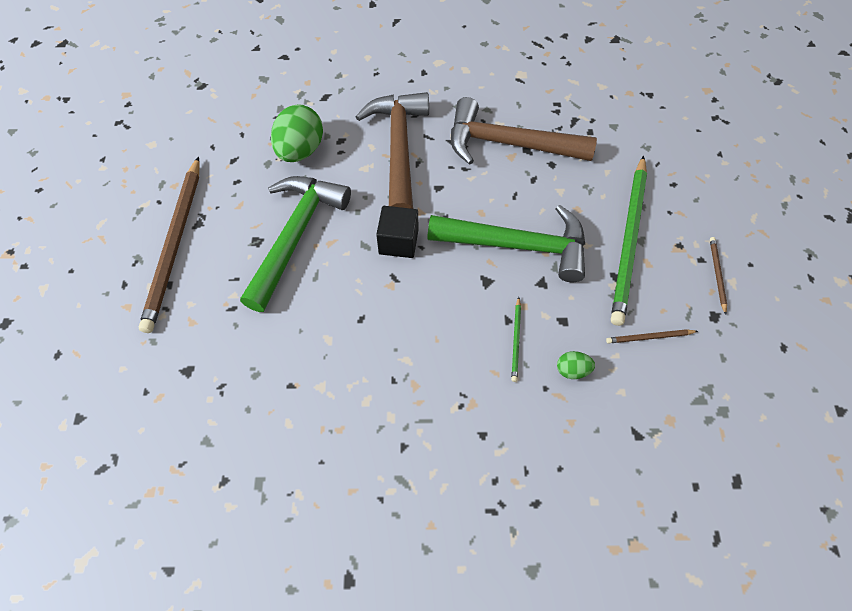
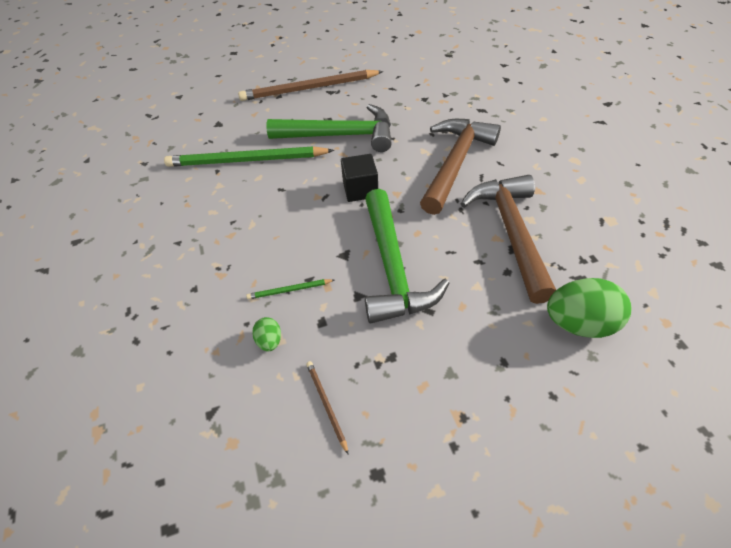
camera: 75 degrees right, 10 degrees down
green egg [271,104,323,162] -> green egg moved to [547,278,632,338]
brown hammer [356,92,429,209] -> brown hammer turned 45 degrees counterclockwise [420,119,501,215]
green pencil [611,155,647,326] -> green pencil moved to [164,146,334,167]
brown pencil [710,237,727,315] -> none

